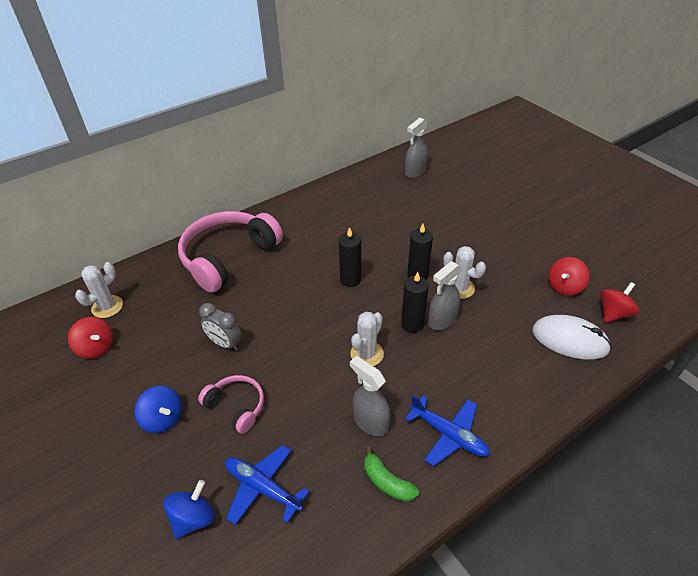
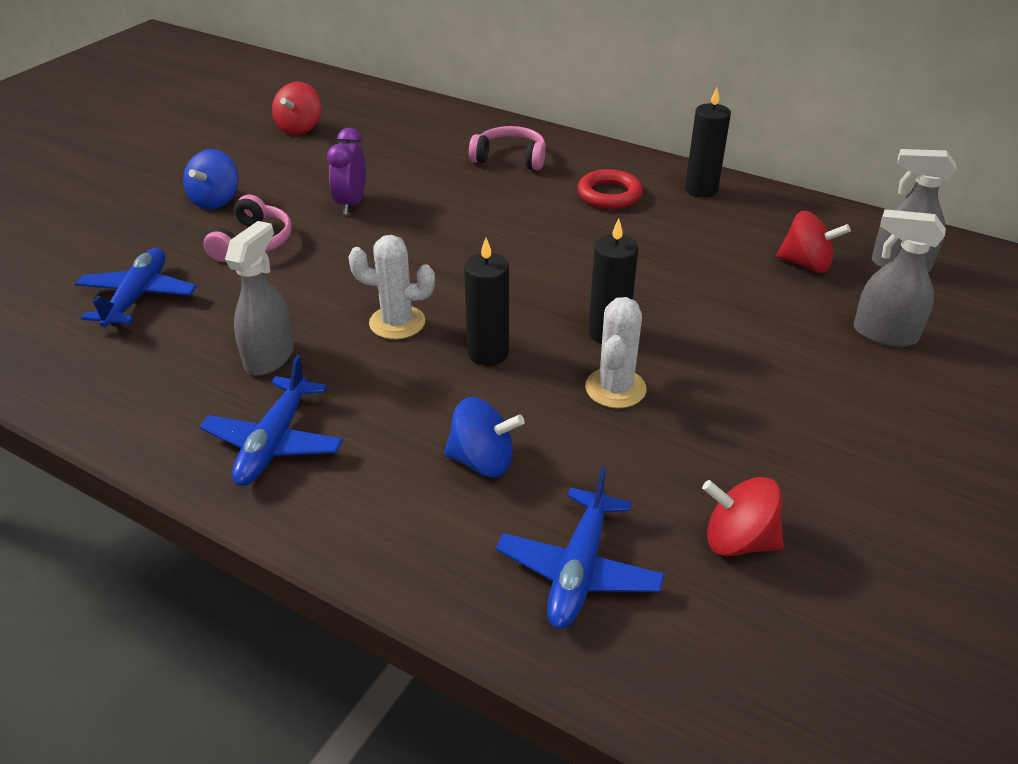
camera: 65 degrees right, 5 degrees down
white cactus [75,262,123,318] -> none
blue spinning top [163,480,215,539] -> blue spinning top moved to [444,397,525,477]
pink headphones [178,211,283,293] -> pink headphones [469,126,546,170], size x0.49
grey clock [199,303,242,350] -> purple clock [327,128,366,215]
black candle [339,227,361,287] -> black candle moved to [685,87,731,197]
green banana [364,446,419,502] -> none
grey spray bottle [428,261,462,330] -> grey spray bottle moved to [854,209,946,347]
white mouse [532,315,612,360] -> blue plane [496,467,665,629]
red spinning top [600,282,639,323] -> red spinning top moved to [776,211,851,273]
none -> red ring [577,169,643,209]

